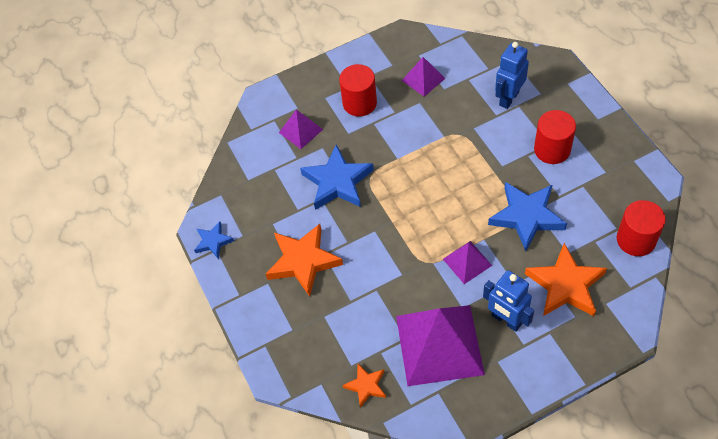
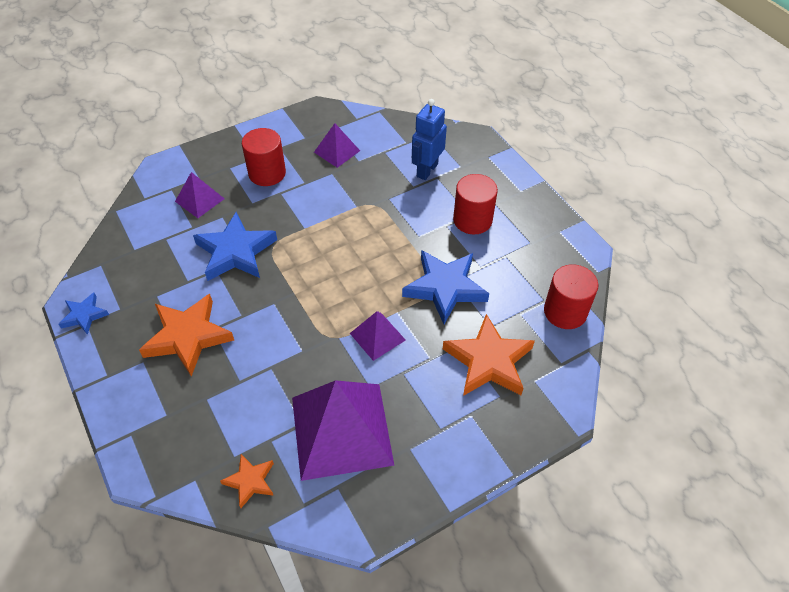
camera: 10 degrees left, 5 degrees down
blue robot [483,270,534,332] -> none

